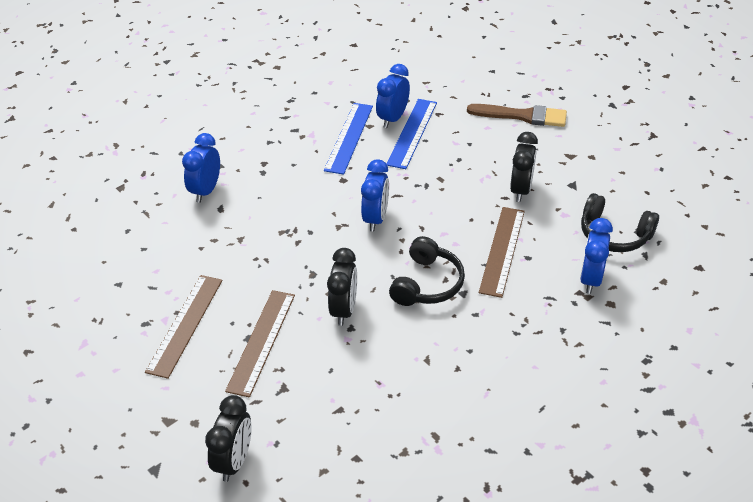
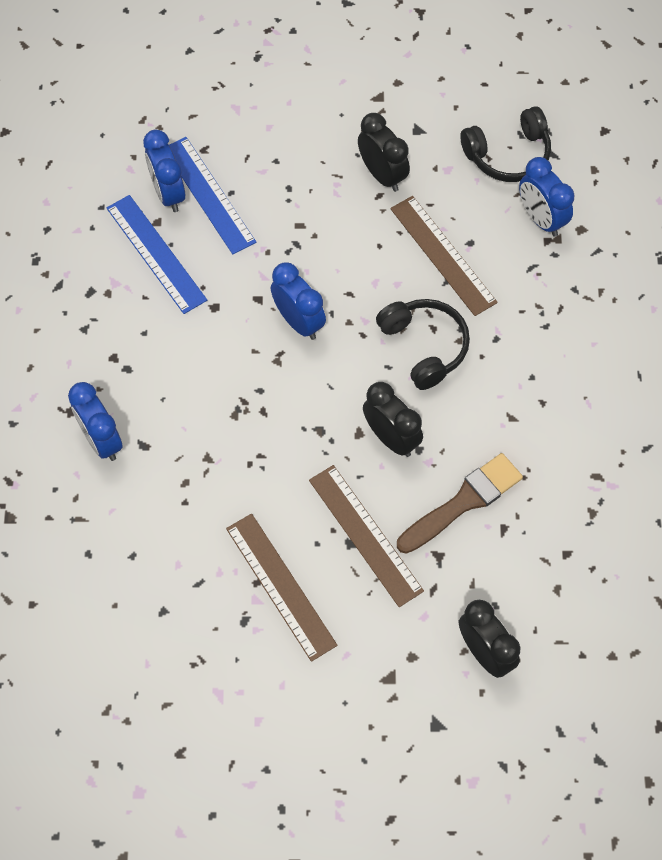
camera: 50 degrees left, 20 degrees up
brown brush [467,104,567,127] -> brown brush moved to [397,453,523,554]

